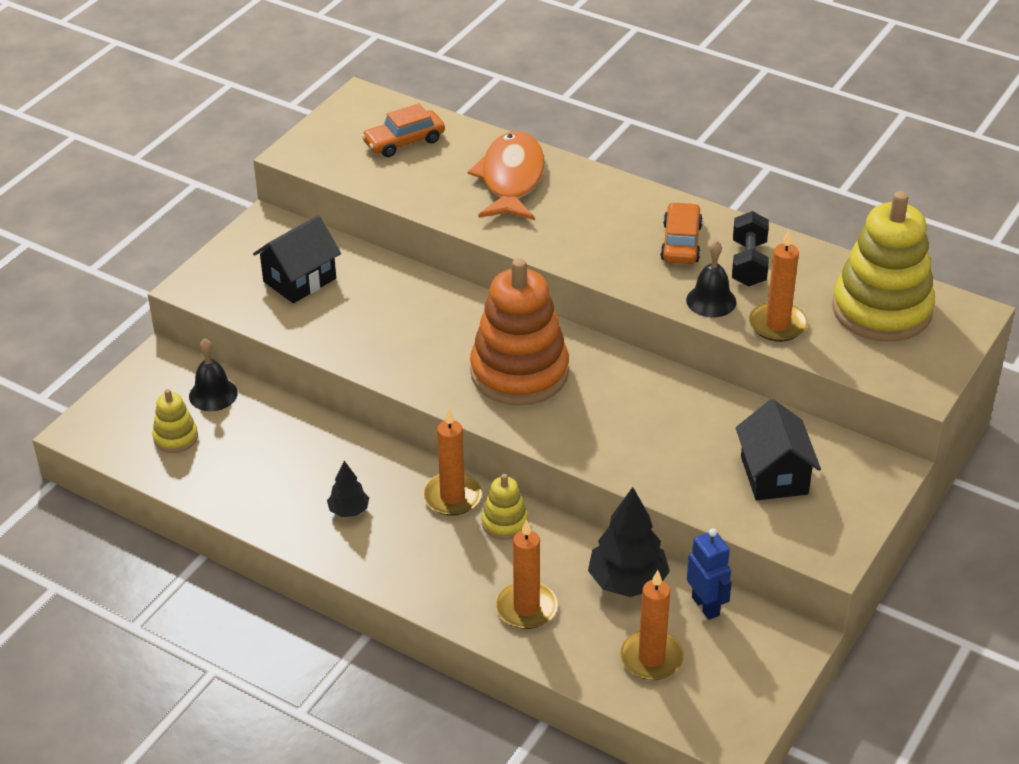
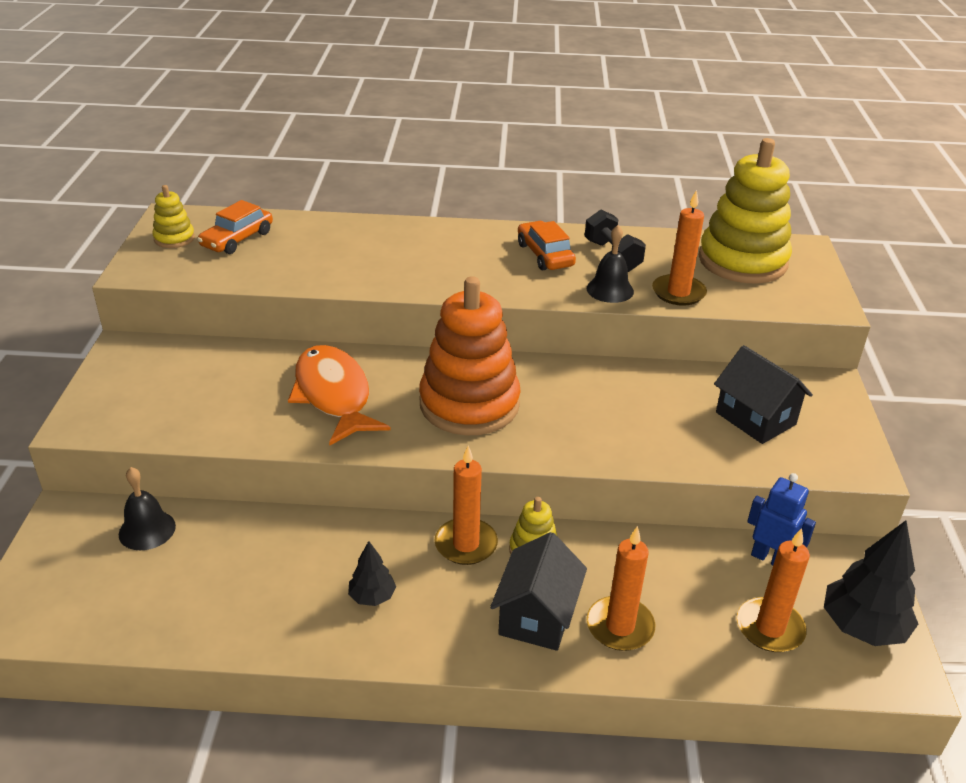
camera: 30 degrees left, 5 degrees down
yellow stacking toy [152,389,198,453] -> yellow stacking toy moved to [152,185,195,248]
black house [253,215,341,303] -> black house moved to [490,532,587,651]
orange fish [468,131,545,220] -> orange fish moved to [288,345,391,446]
black tree [588,487,670,597] -> black tree moved to [824,520,918,646]

